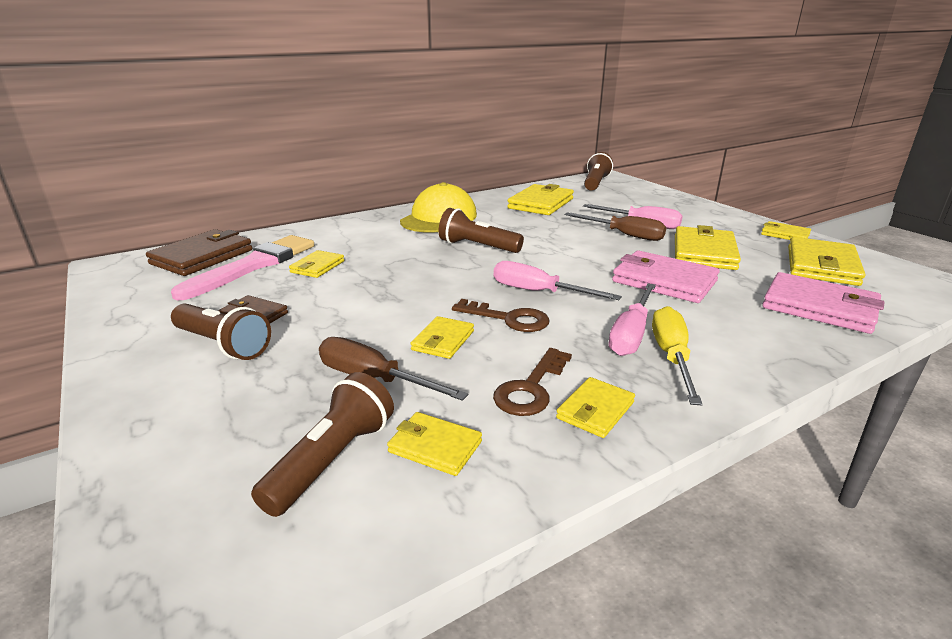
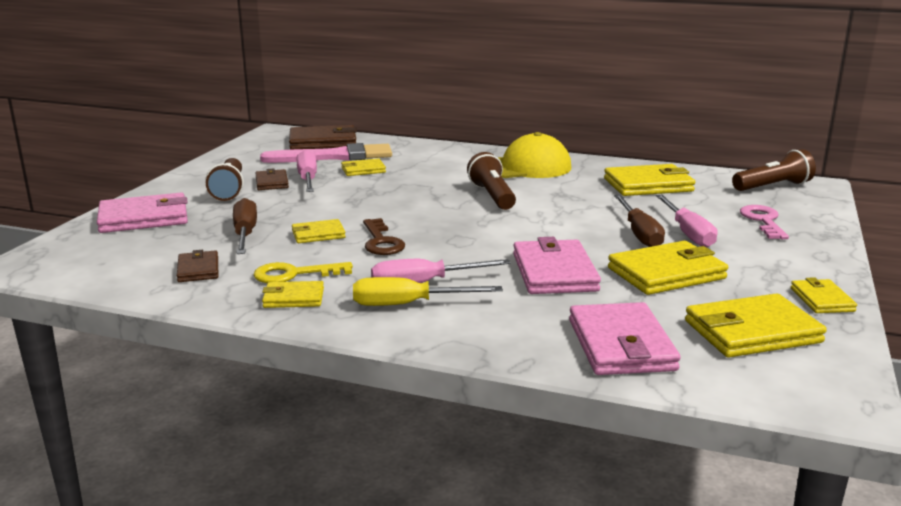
camera: 50 degrees right, 5 degrees down
brown flashlight [251,372,394,517] -> none
yellow wallet [387,412,482,476] -> brown wallet [177,250,218,282]
brown key [493,348,572,416] -> yellow key [254,262,353,283]
pink screwdriver [494,261,622,300] -> pink screwdriver moved to [296,150,317,192]
yellow screwdriver [652,306,703,405] -> yellow screwdriver turned 150 degrees counterclockwise [353,277,503,306]
none -> pink wallet [97,193,188,233]
none -> pink key [740,205,789,239]

